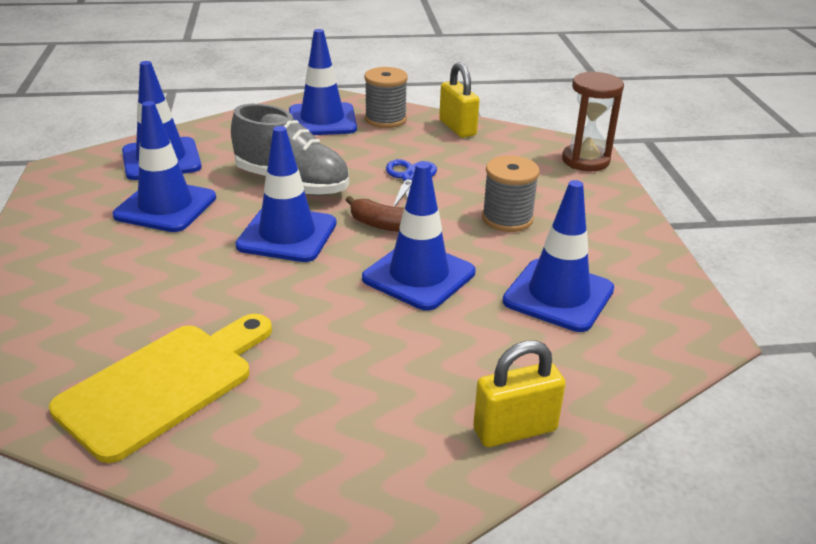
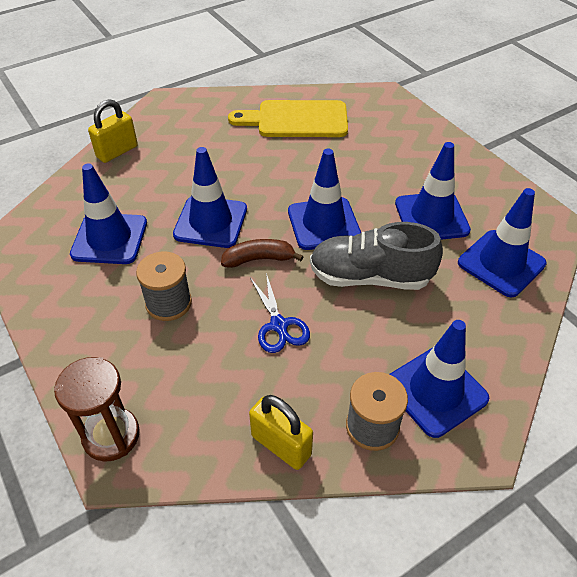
camera: 155 degrees right, 15 degrees up
yellow cutting board [49,314,272,463] -> yellow cutting board turned 75 degrees clockwise [228,100,348,137]

